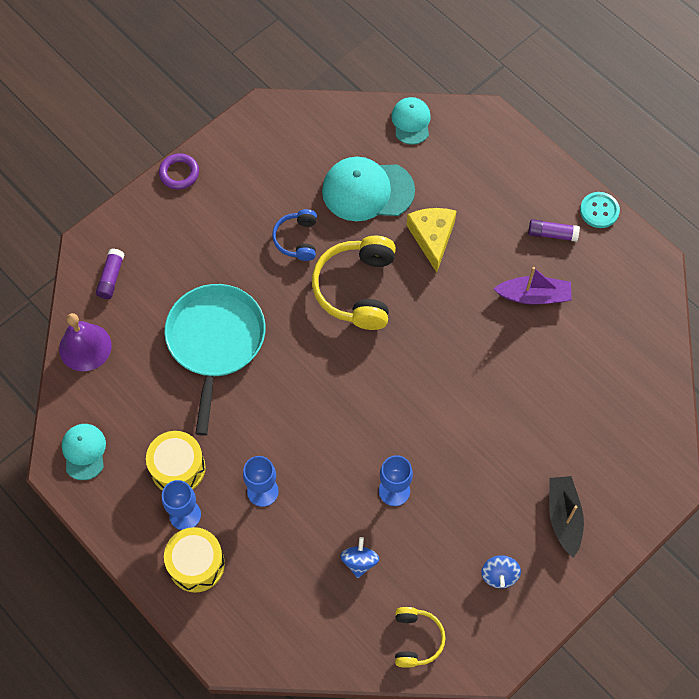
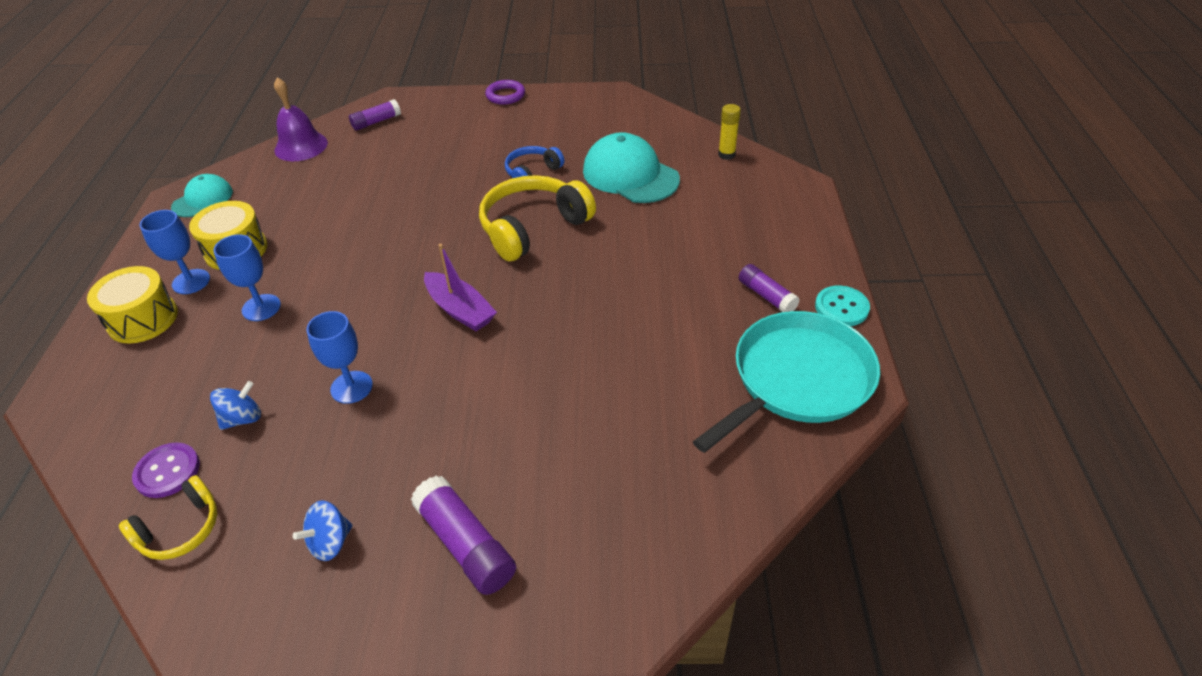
camera: 45 degrees right, 20 degrees down
turquoise pan [164,284,265,436] -> turquoise pan moved to [693,311,880,453]
turquoise cap [391,97,431,145] -> yellow glue stick [718,104,741,160]
yellow cheese [407,208,456,273] -> none
purple boat [494,267,572,304] -> purple boat moved to [424,244,497,331]
black boat [549,476,584,558] -> purple glue stick [411,475,516,595]
none -> purple button [132,443,200,498]

